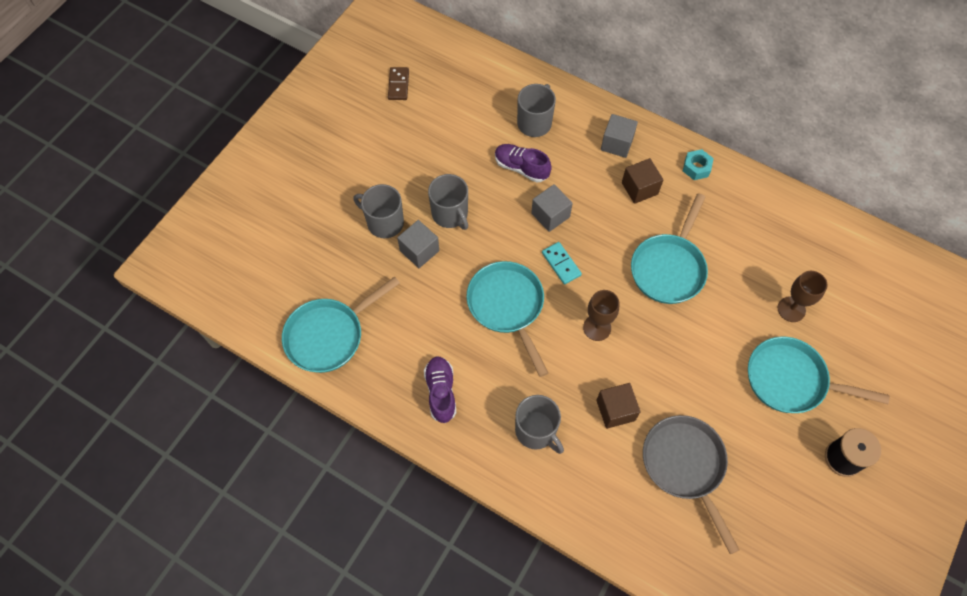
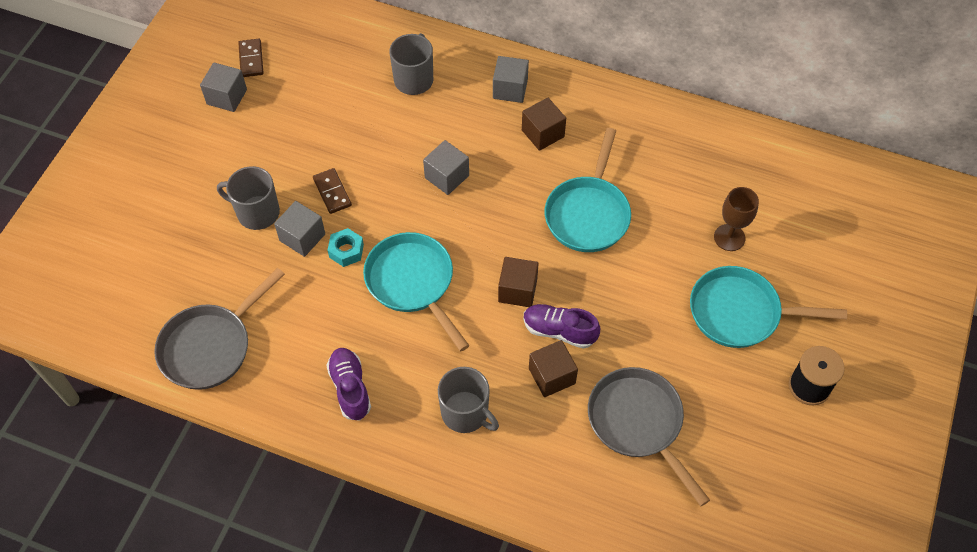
camera: 10 degrees left, 5 degrees down
turquoise pan [282,276,400,373] -> grey pan [154,268,285,390]
grey mug [428,174,468,230] -> brown domino [313,168,352,214]
purple shoe [495,144,552,182] -> purple shoe moved to [523,304,600,349]
turquoise domino [542,242,582,285] -> none
brown goblet [583,290,619,341] -> brown cube [498,257,539,307]
turquoise nut [683,149,714,180] -> turquoise nut moved to [328,228,364,267]
none -> grey cube [200,62,247,112]

